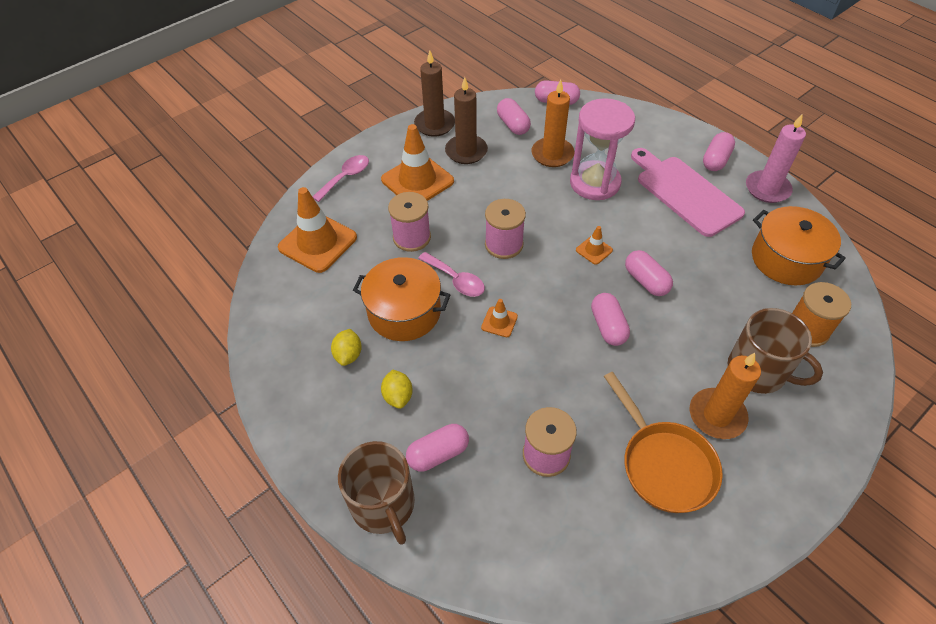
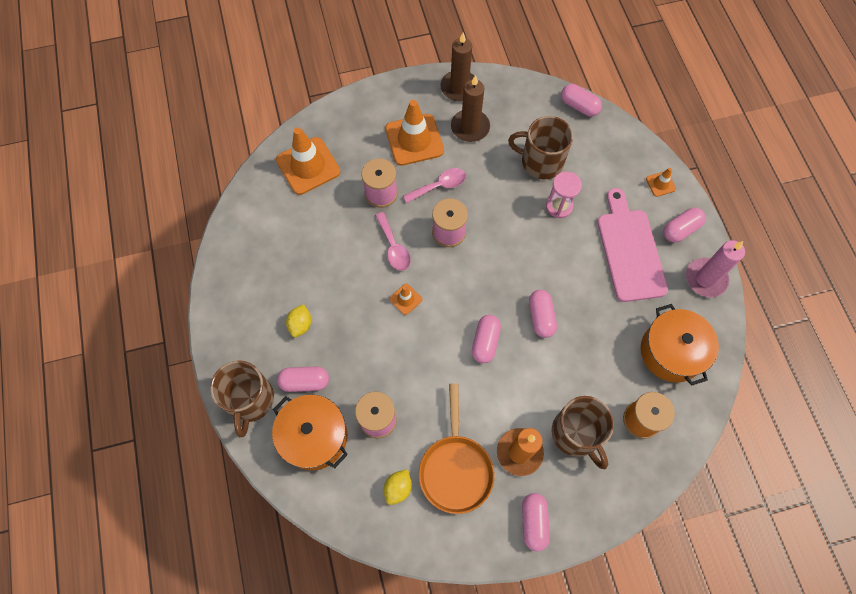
camera: 25 degrees right, 15 degrees up
pink spoon [313,155,369,202] -> pink spoon moved to [403,168,466,203]
yellow lemon [331,329,362,366] -> yellow lemon moved to [384,469,412,505]
orange pot [353,257,450,341] -> orange pot moved to [272,395,348,471]
pink capsule [497,98,531,135] -> pink capsule moved to [522,493,550,551]
orange candle [531,80,574,167] -> brown mug [508,116,573,179]
pink hourglass [570,98,635,200] -> pink hourglass [546,172,582,218], size x0.58
orange traffic cone [576,226,613,265] -> orange traffic cone moved to [646,168,676,197]

